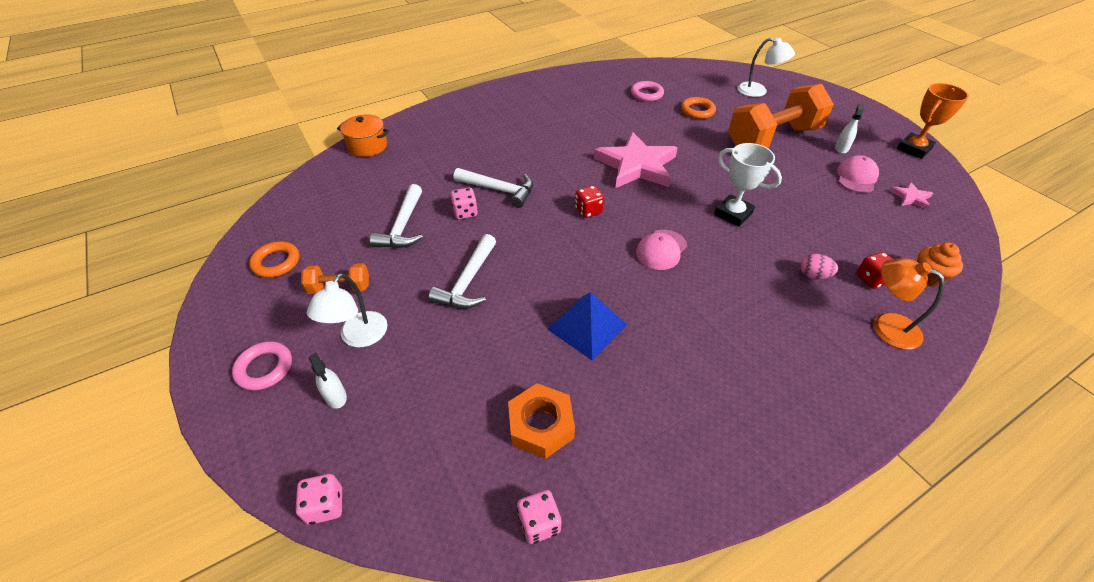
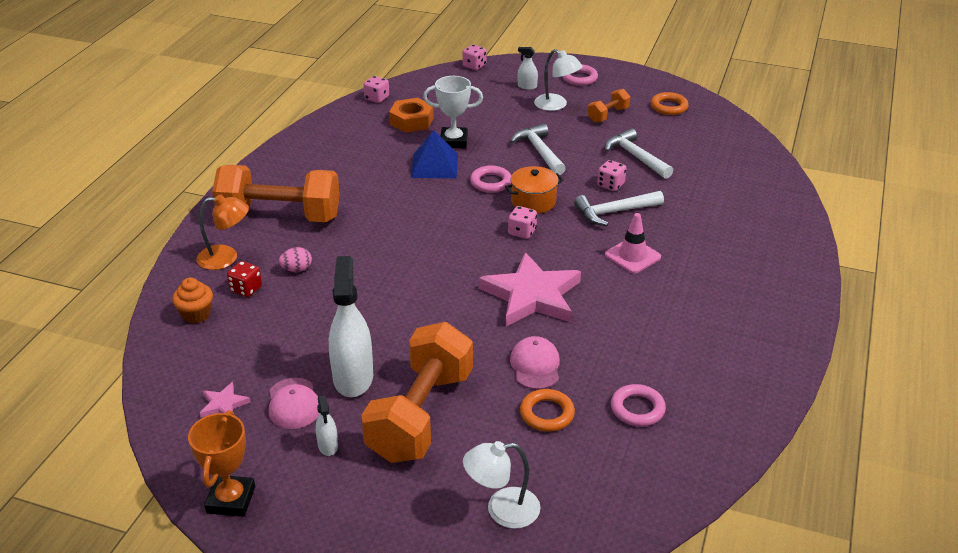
camera: 140 degrees right, 10 degrees down
white lamp [307,273,387,347] -> white lamp turned 150 degrees clockwise [534,49,583,111]
orange pot [337,115,389,157] -> orange pot moved to [505,166,564,214]
red dice [575,185,604,218] -> pink dice [508,206,537,239]
pink cap [636,230,687,270] -> pink cap moved to [510,336,560,390]
white trophy [714,143,782,227] -> white trophy moved to [423,76,483,148]
none -> orange dumbbell [212,165,340,222]
none -> white spray bottle [329,256,373,397]
none -> pink ring [470,166,511,193]
none -> pink traffic cone [605,213,661,274]

